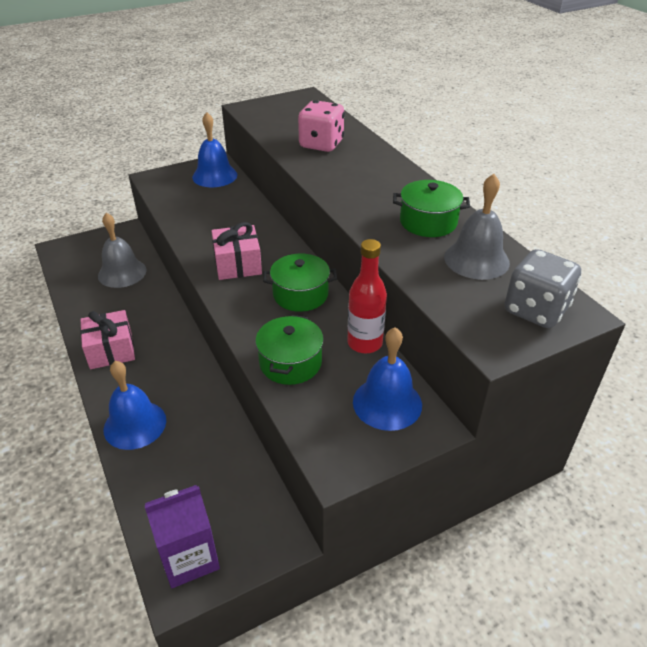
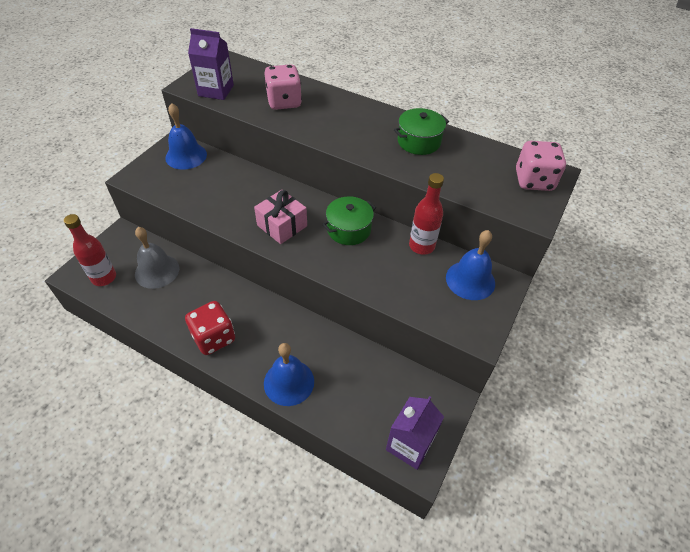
camera: 35 degrees left, 10 degrees up
pink gift [80,310,135,369] -> red dice [185,301,235,355]
green pot [255,315,324,385] -> none
grey bell [444,174,510,280] -> none
grey dice [505,249,581,328] -> pink dice [516,141,566,191]
none -> red bottle [64,214,116,286]
none -> purple carton [188,28,234,100]

